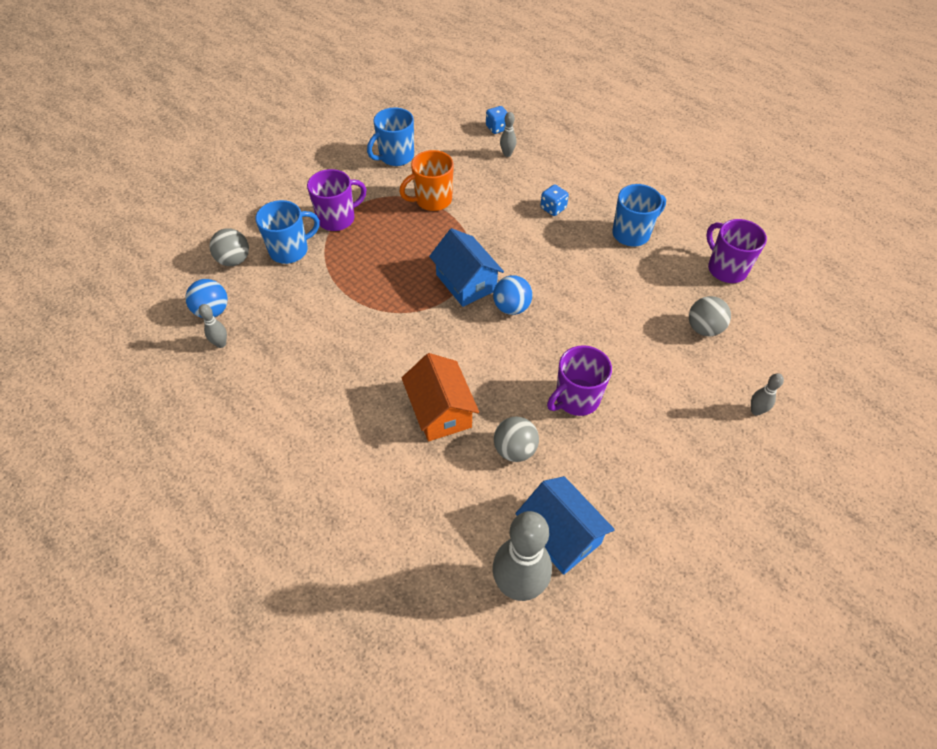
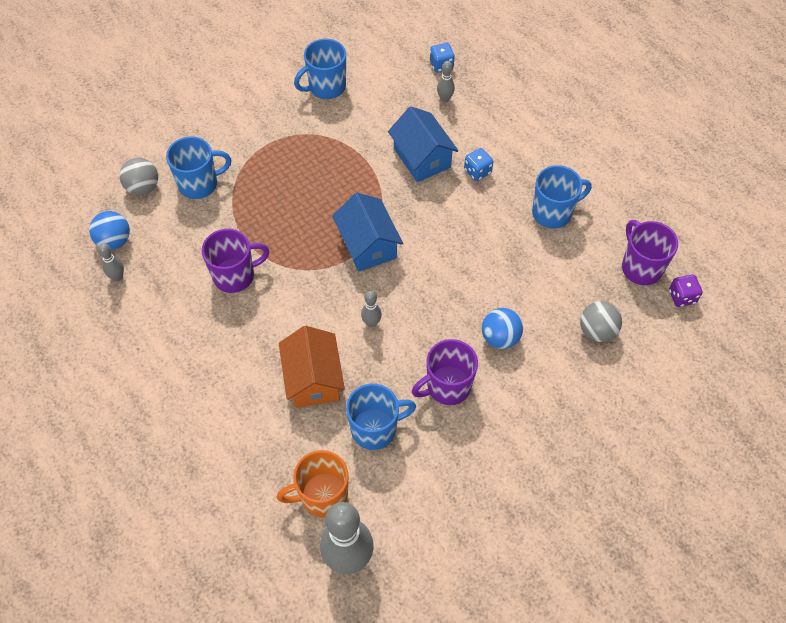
camera: 10 degrees right, 5 degrees up
purple mug [307,169,366,231] -> purple mug moved to [202,229,269,293]
orange mug [399,150,454,211] -> orange mug moved to [277,450,348,518]
blue ball [493,275,533,315] -> blue ball moved to [482,308,523,349]
grey ball [494,417,539,462] -> blue mug [346,383,416,450]
blue house [515,476,615,575] -> blue house moved to [388,106,458,182]
grey bowling pin [751,373,784,416] -> grey bowling pin moved to [361,291,382,328]
none -> purple dice [669,275,703,307]

